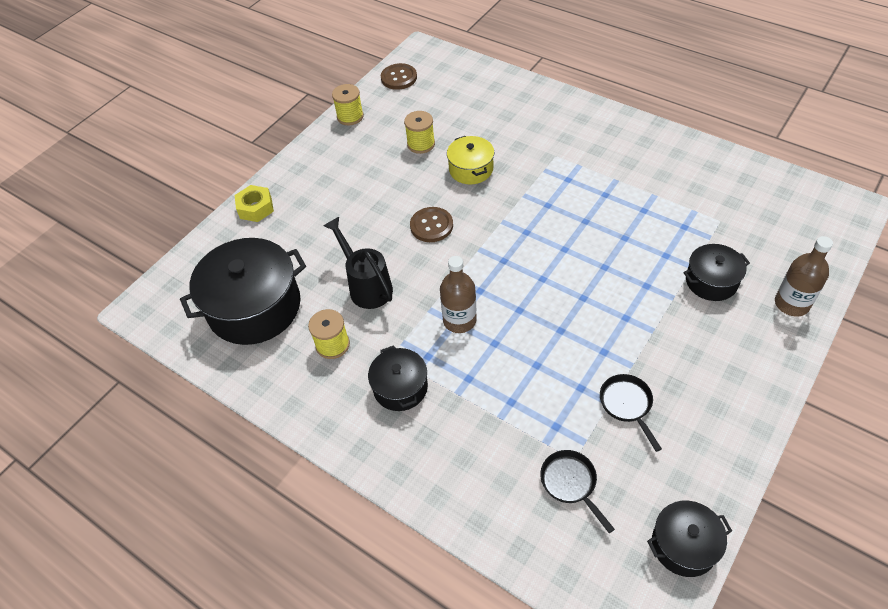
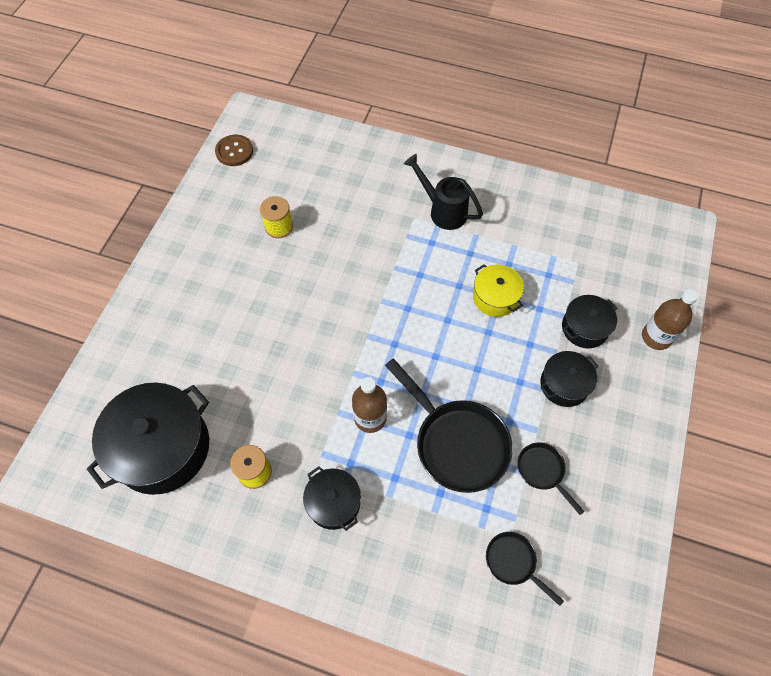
camera: 20 degrees left, 10 degrees up
yellow nut [234,185,274,222] -> none
black watering can [323,217,393,309] -> black watering can moved to [404,154,483,230]
yellow spool [332,84,364,125] -> none
brown button [410,207,453,242] -> none
yellow pot [447,136,494,184] -> yellow pot moved to [473,264,524,317]
black pot [647,500,732,577] -> black pot moved to [540,351,598,407]
none -> black pan [385,359,513,493]

